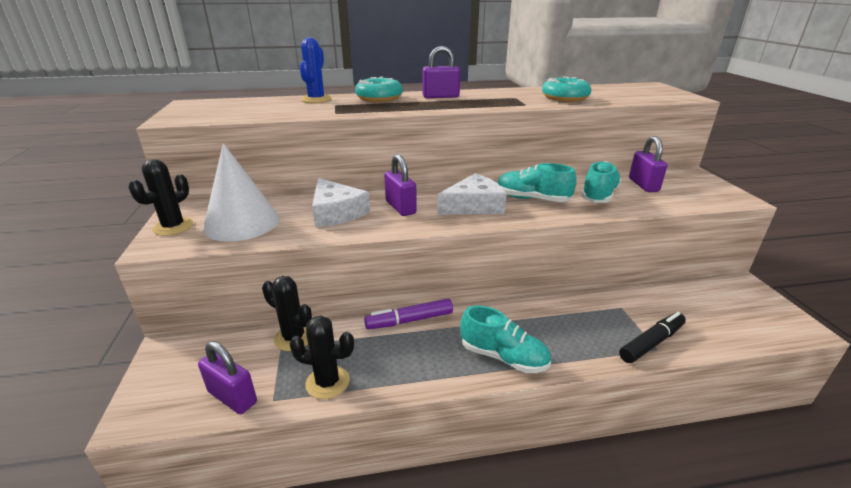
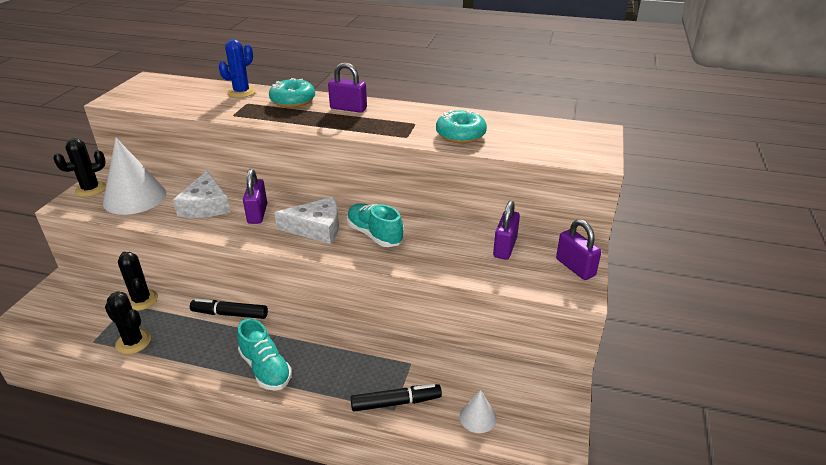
camera: 25 degrees right, 5 degrees up
purple padlock [198,341,257,414] -> purple padlock moved to [556,219,601,280]
purple marker [364,299,453,329] -> black marker [190,299,268,319]
turquoise shoe [581,161,621,203] -> none
none -> white cone [460,390,497,433]

